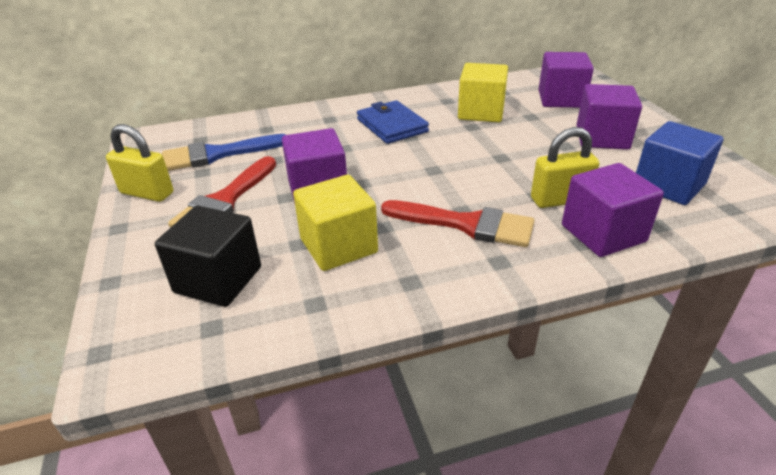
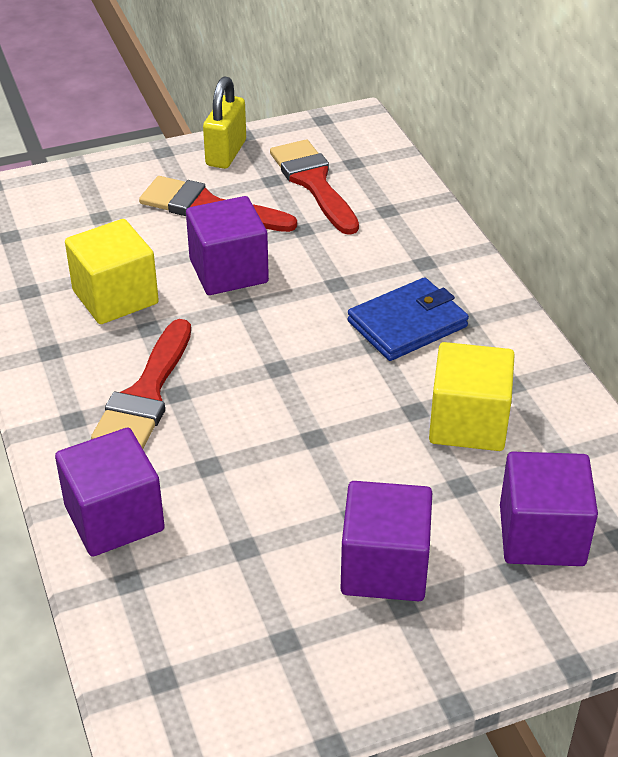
camera: 85 degrees right, 5 degrees up
black cube [155,206,261,307] -> none
blue brush [162,134,286,171] -> red brush [270,139,359,235]
yellow padlock [531,127,599,208] -> none
blue cube [636,121,724,205] -> none

